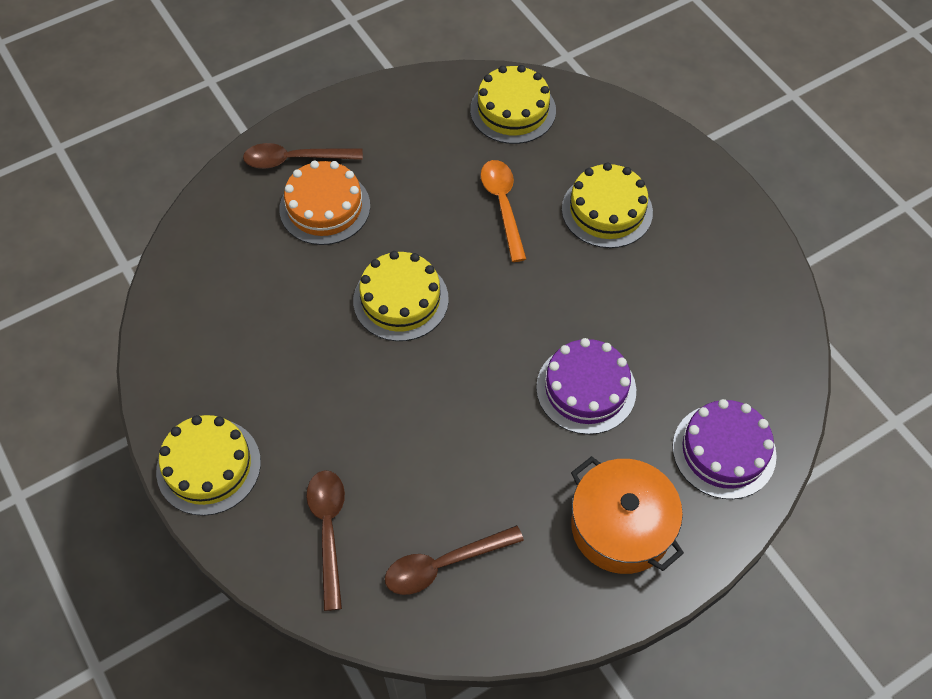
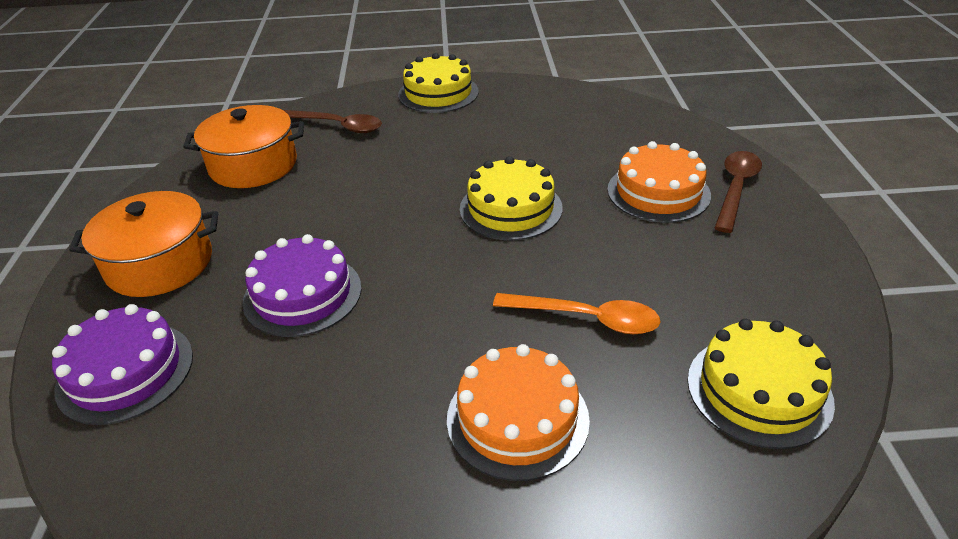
camera: 120 degrees right, 20 degrees down
brown spoon [385,525,524,595] -> orange pot [183,105,304,188]
yellow cake [562,163,653,248] -> orange cake [447,344,590,481]

